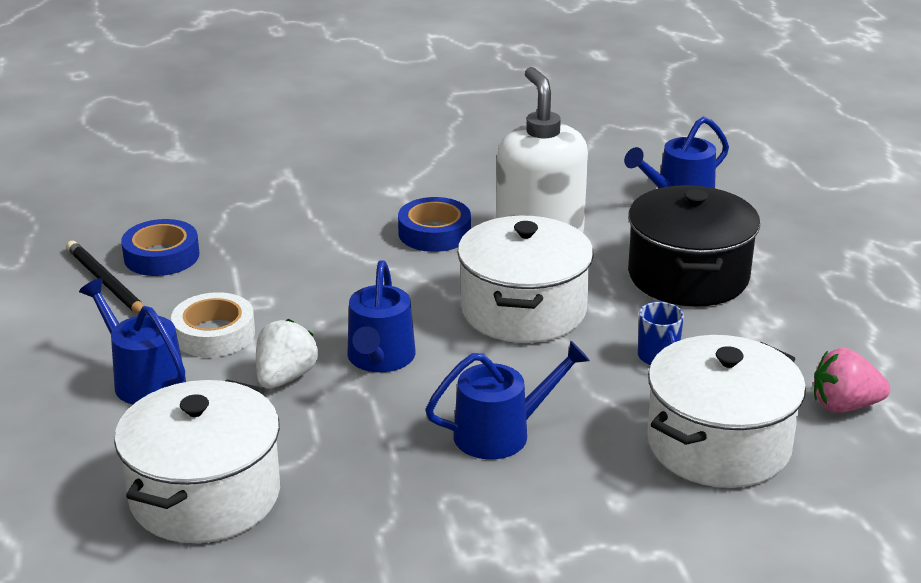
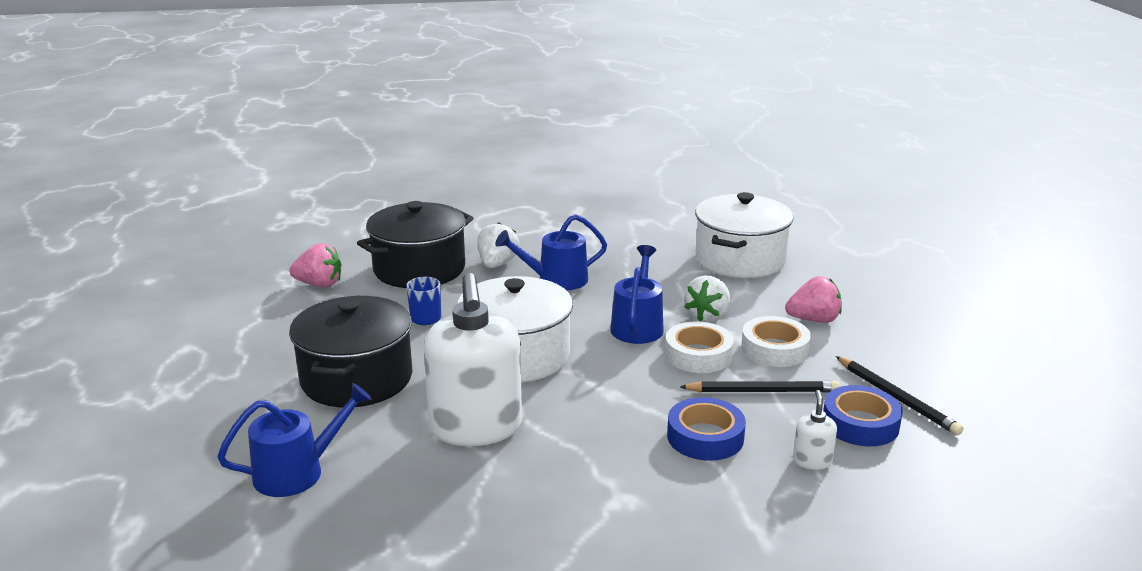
camera: 175 degrees left, 5 degrees down
blue watering can [79,278,186,405] -> pink strawberry [785,276,842,323]
blue tape [398,197,471,252] -> blue tape moved to [667,397,746,461]
white pot [647,335,806,488] -> black pot [357,201,473,288]
none -> white strawberry [477,222,519,268]
none -> white tape [665,322,734,373]
none -> black pencil [680,381,840,392]
none -> white soap dispenser [793,390,837,470]

